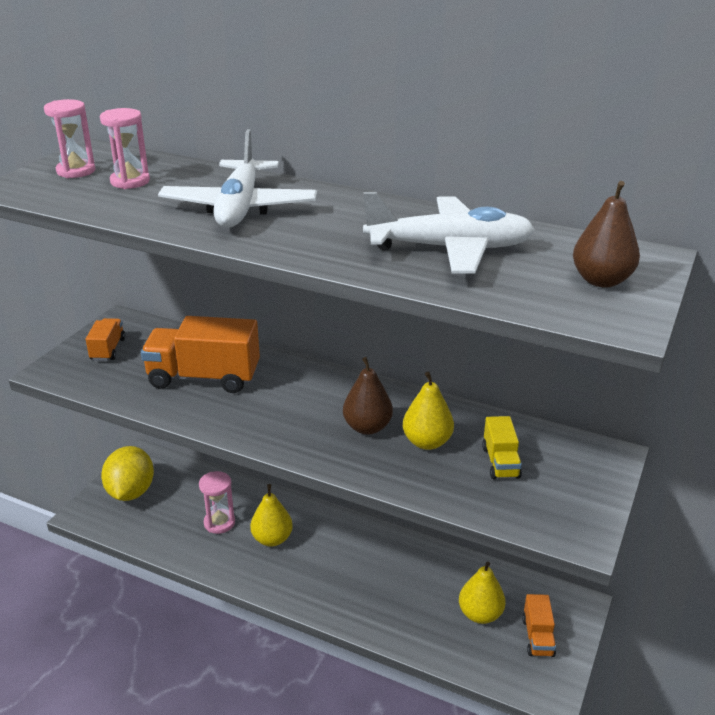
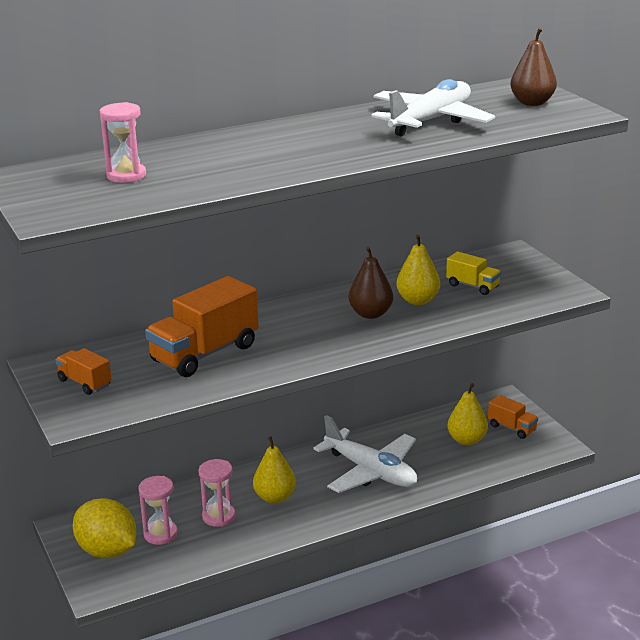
camera: 50 degrees left, 5 degrees down
pink hourglass [44,99,95,178] -> pink hourglass moved to [139,476,178,545]
white plane [158,129,317,228] -> white plane moved to [313,415,417,493]

